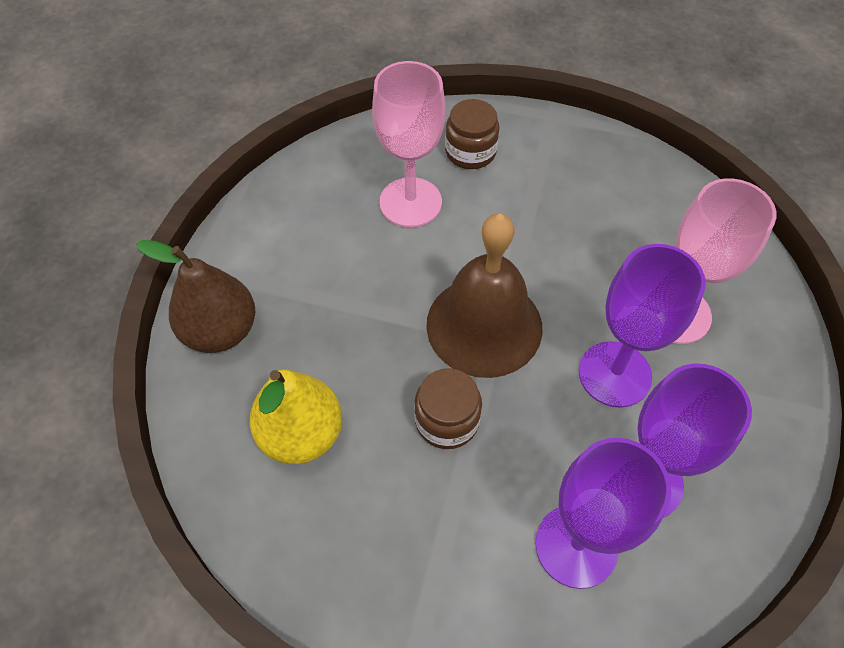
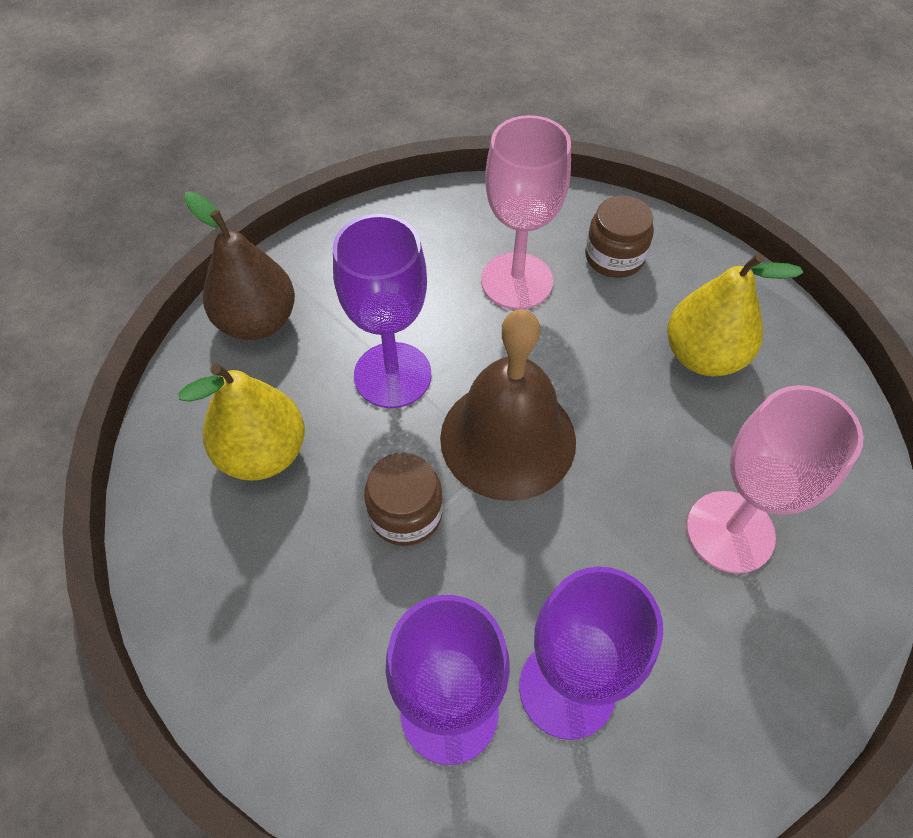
camera: 30 degrees right, 0 degrees up
purple goblet [579,244,706,408] -> purple goblet moved to [333,214,431,408]
none -> yellow pear [667,253,803,376]

